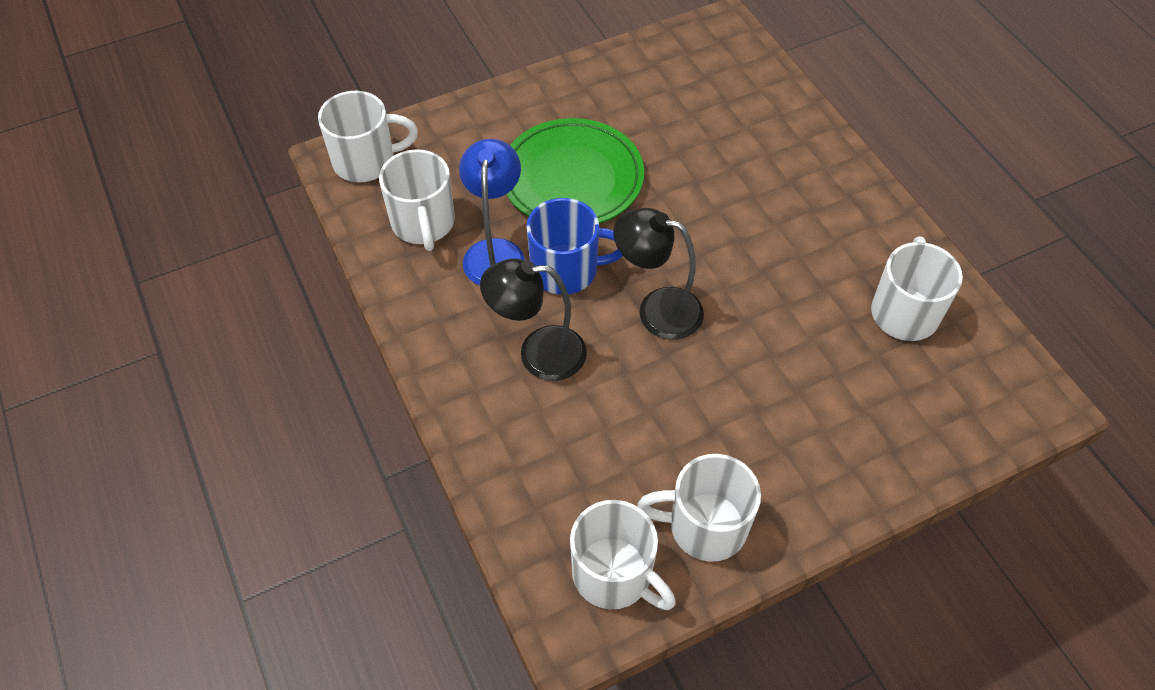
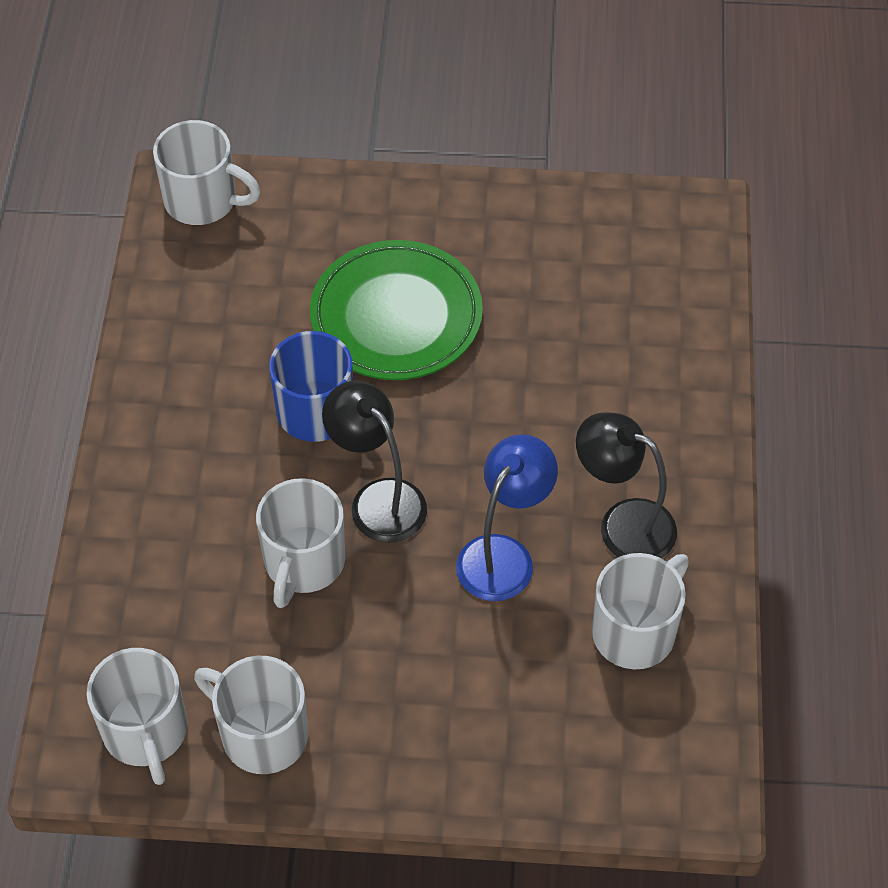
camera: 30 degrees right, 0 degrees up
white mug [379,149,455,251] -> white mug moved to [256,478,345,608]
blue lamp [459,139,525,285] -> blue lamp moved to [456,434,558,601]
black lamp [480,259,587,381] -> black lamp moved to [576,412,677,558]

